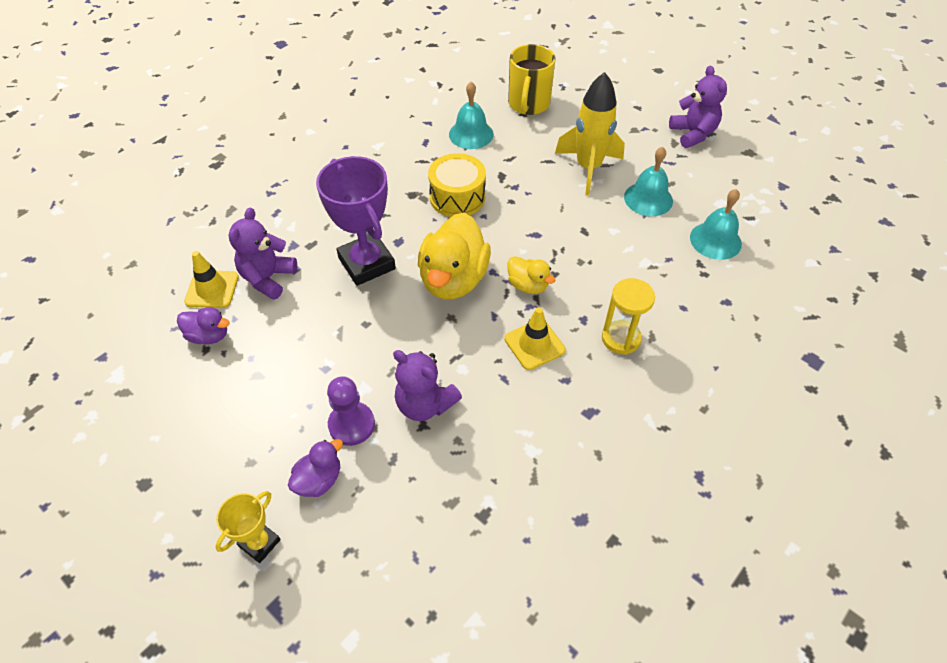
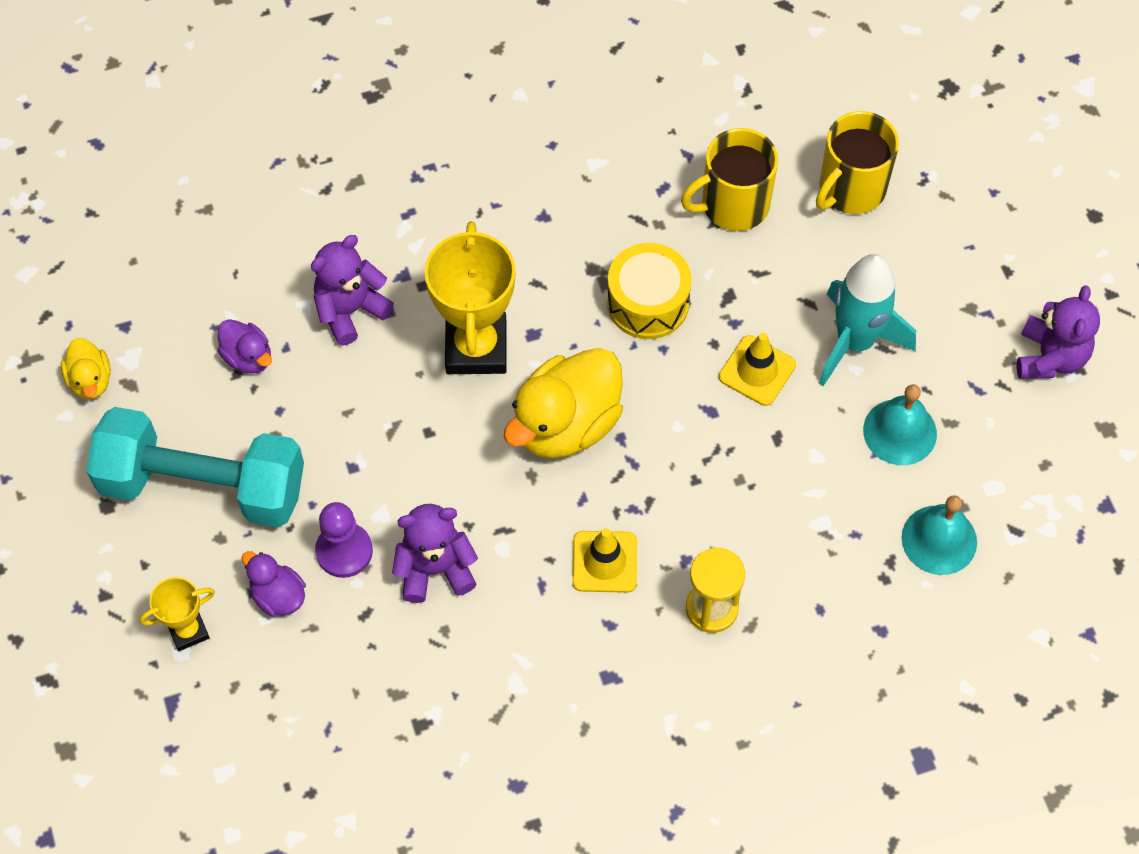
camera: 30 degrees right, 10 degrees up
yellow traffic cone [184,251,239,308] -> yellow traffic cone moved to [719,333,796,406]
purple duck [288,439,343,497] -> purple duck turned 120 degrees counterclockwise [242,551,306,616]
purple trophy [316,156,396,286] -> yellow trophy [424,221,516,374]
purple teddy bear [393,350,462,421] -> purple teddy bear turned 105 degrees clockwise [392,504,478,603]
turquoise bell [449,82,494,149] -> yellow mug [681,128,778,231]
yellow duck [507,256,555,294] -> yellow duck moved to [61,338,111,399]
yellow rocket [555,72,625,196] -> turquoise rocket [819,254,916,386]
none -> turquoise dumbbell [86,407,304,528]

